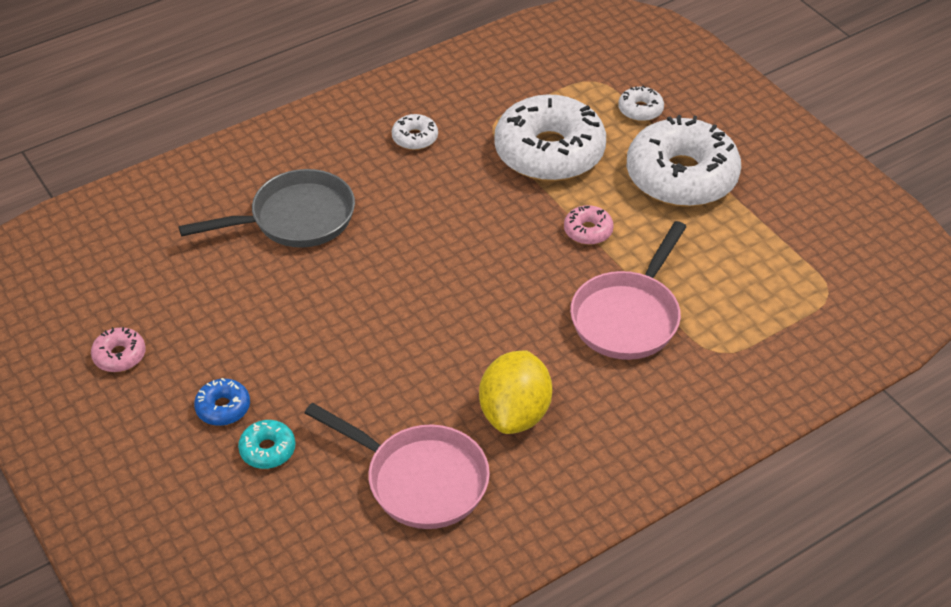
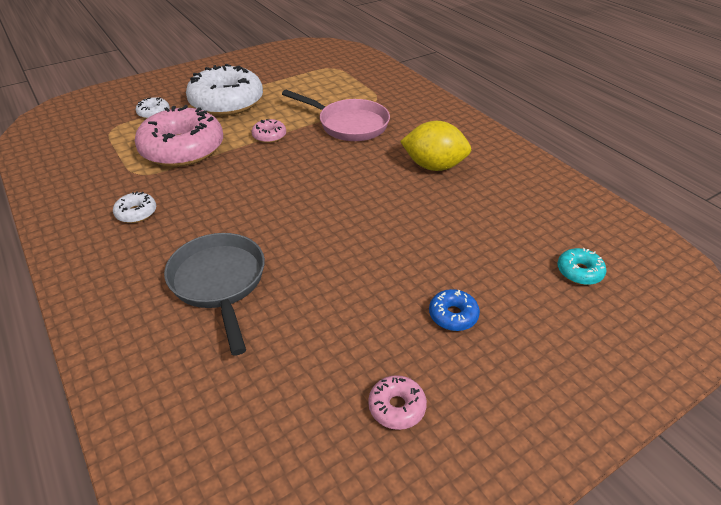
camera: 90 degrees left, 5 degrees down
turquoise donut [238,420,295,469] -> turquoise donut moved to [557,248,607,285]
pink pan [305,403,490,529] -> none
white donut [494,94,606,181] -> pink donut [135,105,223,167]

